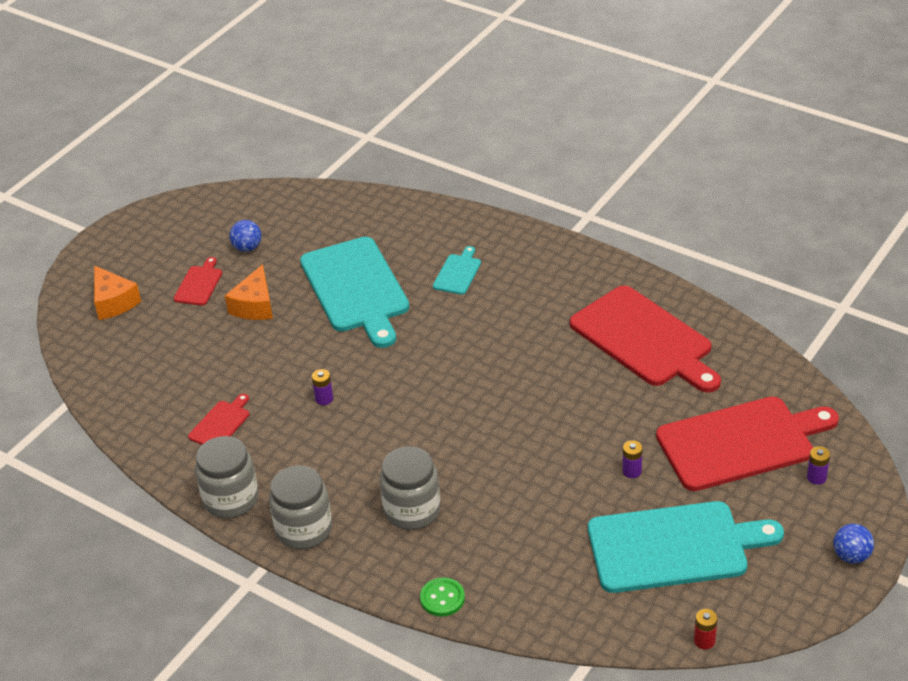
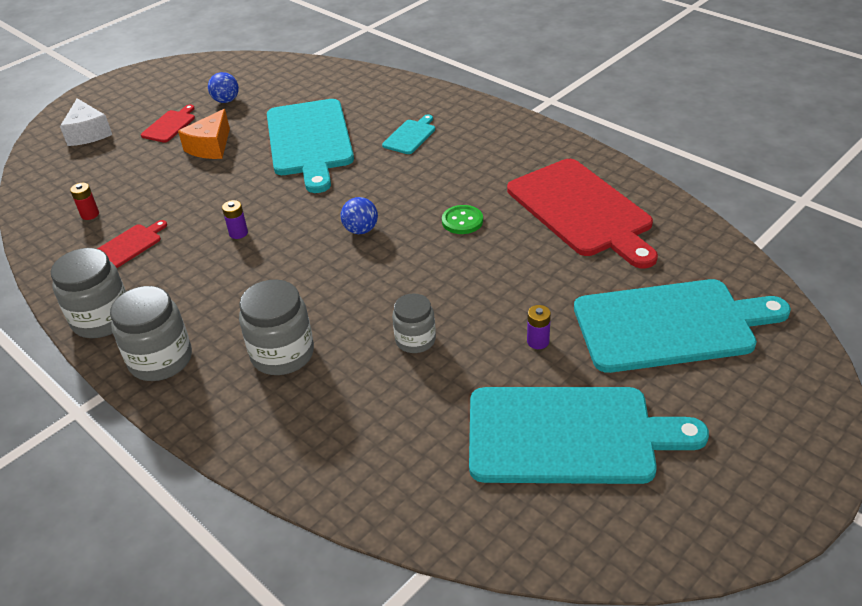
camera: 10 degrees right, 0 degrees up
orange cheese [94,266,141,320] -> white cheese [60,98,112,146]
green button [420,577,465,617] -> green button moved to [442,205,483,234]
red cutting board [656,397,839,491] -> turquoise cutting board [574,279,791,373]
red battery [694,609,717,649] -> red battery moved to [70,183,99,220]
purple battery [807,446,830,485] -> none
blue ball [833,524,874,564] -> blue ball moved to [341,197,378,234]
none -> grey jar [392,293,436,353]

